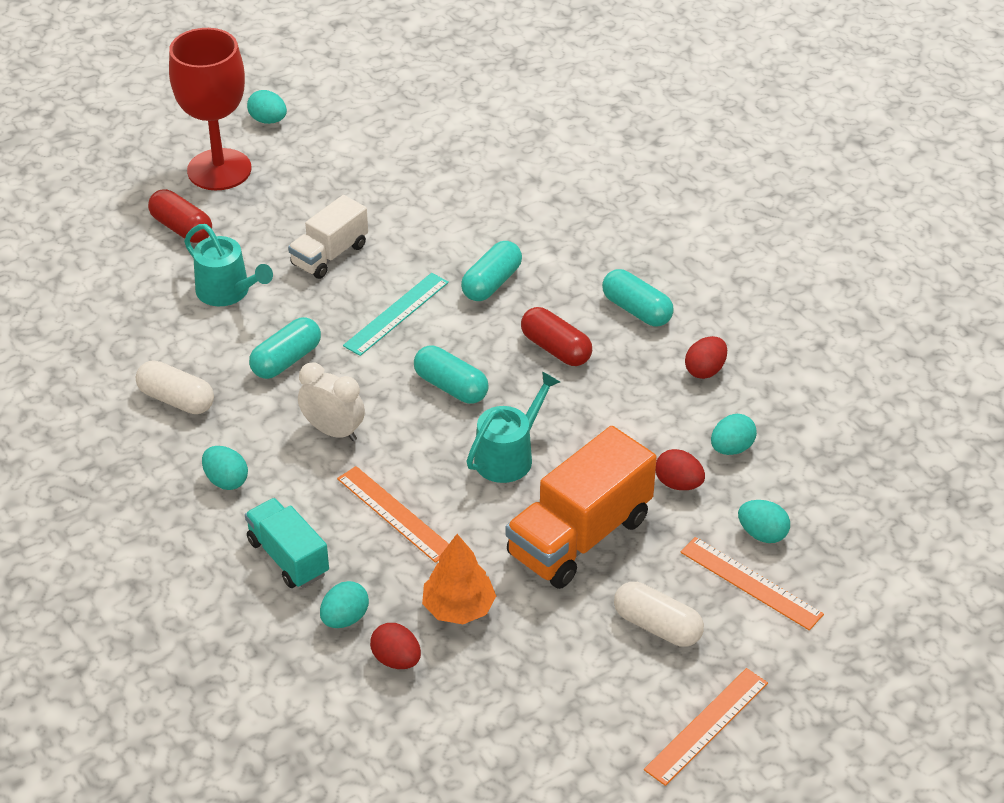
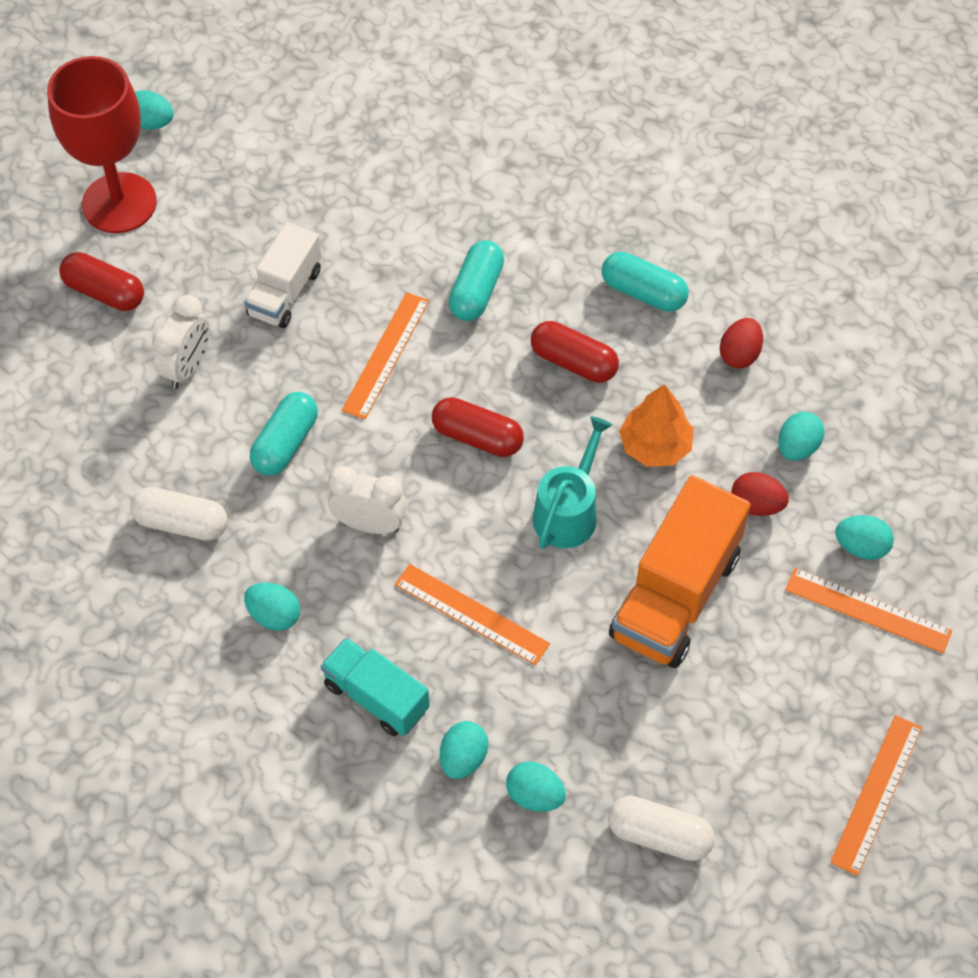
camera: 15 degrees left, 15 degrees up
turquoise watering can [184,224,273,306] -> white clock [152,295,210,389]
turquoise ruler [343,273,449,356] -> orange ruler [342,292,429,419]
red egg [370,623,421,669] -> turquoise egg [506,761,566,812]
turquoise capsule [414,346,489,404] -> red capsule [432,397,524,457]
orange tree [422,534,496,624] -> orange tree moved to [619,384,694,467]
white capsule [614,582,704,647] -> white capsule moved to [608,796,715,861]

